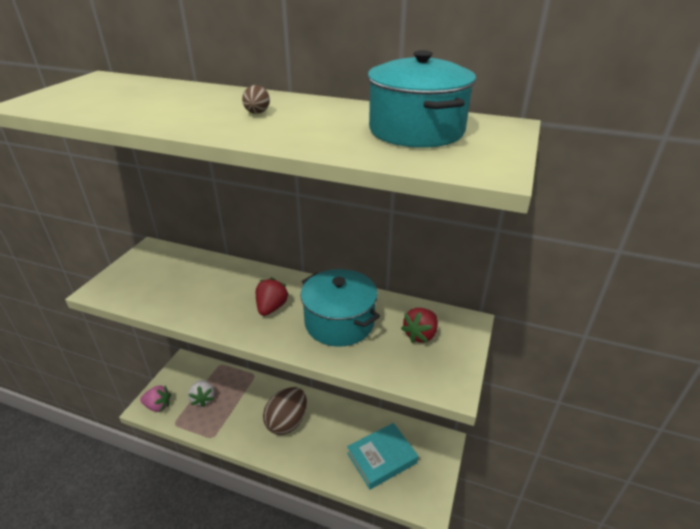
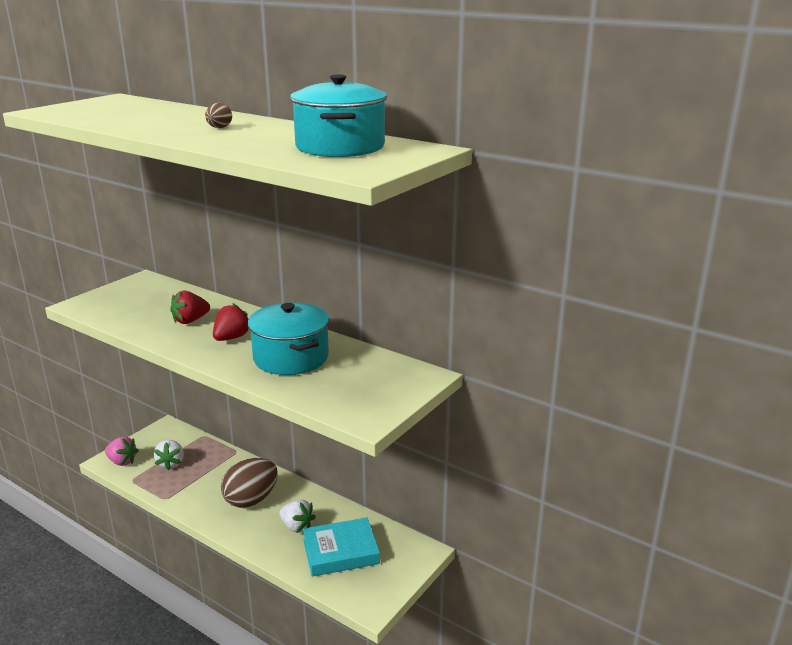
camera: 15 degrees right, 10 degrees down
red strawberry [401,308,438,343] -> red strawberry moved to [170,291,210,324]
none -> white strawberry [279,499,316,533]

